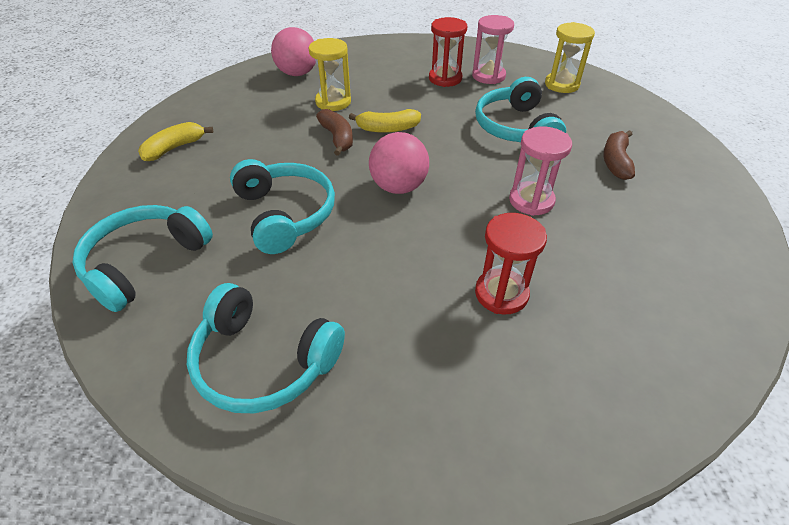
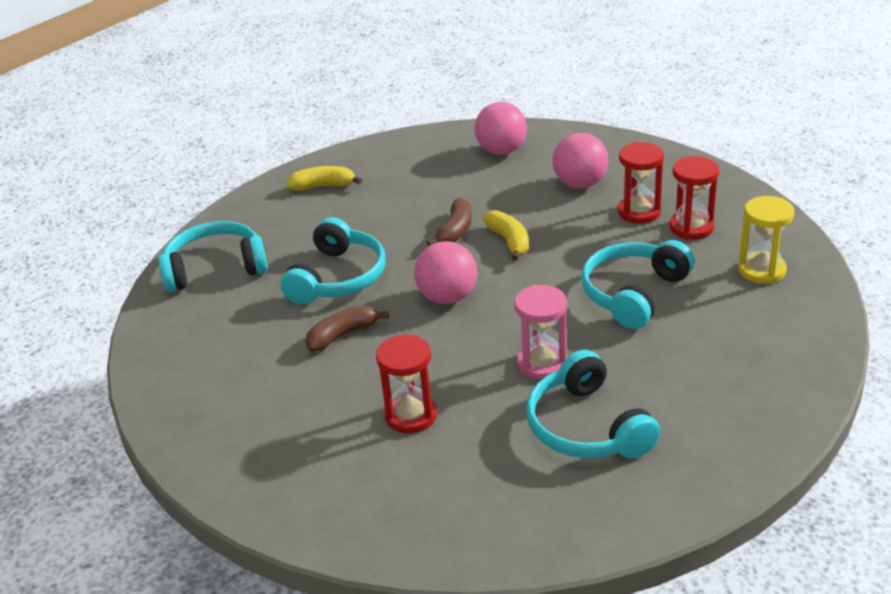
camera: 45 degrees right, 10 degrees down
turquoise headphones [187,283,345,413] -> turquoise headphones moved to [526,350,660,458]
yellow hourglass [309,38,351,111] -> none
yellow banana [349,109,421,133] -> yellow banana turned 150 degrees counterclockwise [483,210,529,261]
pink hourglass [472,15,514,84] -> red hourglass [669,156,719,239]
brown banana [603,130,635,180] -> brown banana moved to [305,305,389,351]
none -> pink ball [553,133,609,188]

